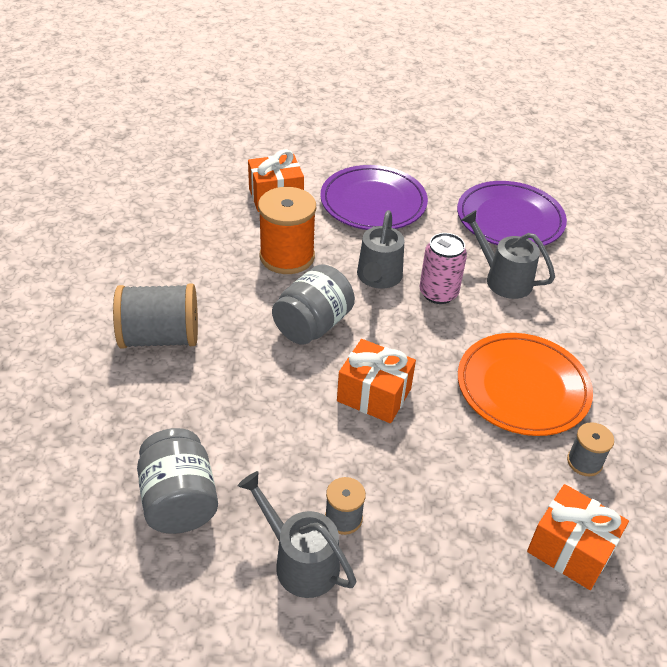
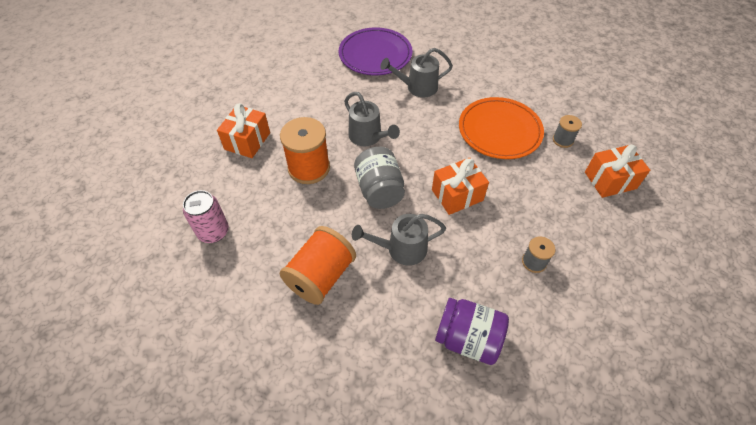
camera: 50 degrees left, 10 degrees up
grey spool [113,283,198,349] -> orange spool [280,226,356,305]
grey jar [137,428,218,534] -> purple jar [435,298,509,365]
grey watering can [238,471,356,598] -> grey watering can moved to [352,214,446,266]
purple plate [320,165,428,230] -> none
pink can [419,233,467,304] -> pink can moved to [183,190,229,243]

